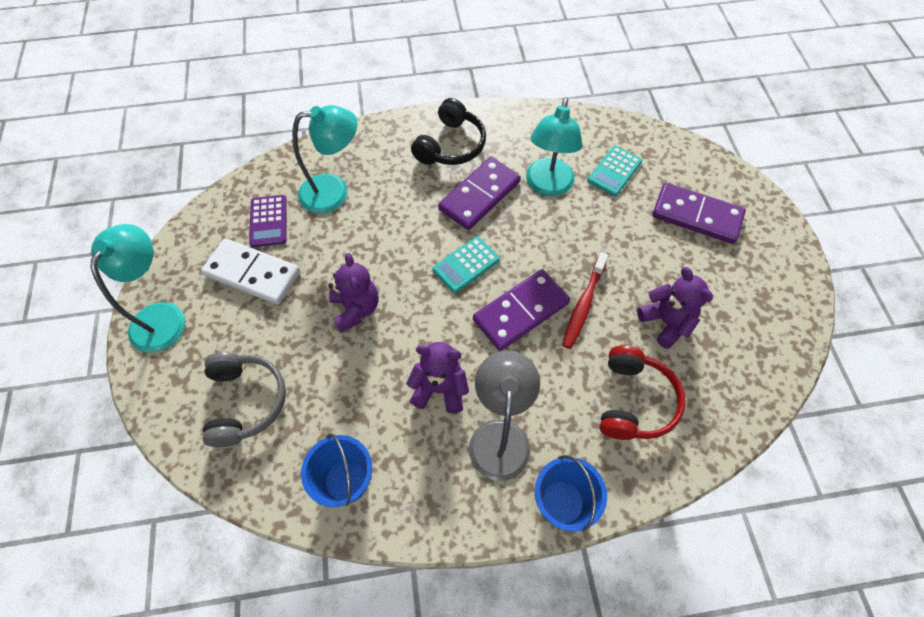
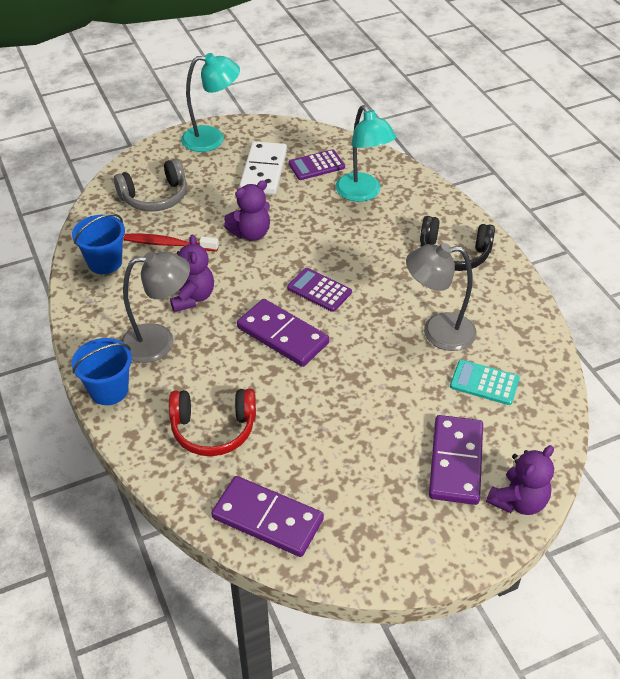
camera: 75 degrees right, 15 degrees down
turquoise calculator [433,236,500,293] -> purple calculator [287,268,352,312]
purple domino [438,157,521,230] -> purple domino moved to [211,476,324,557]
turquoise lamp [526,97,583,196] -> grey lamp [406,243,477,351]
red toothbrush [562,252,608,349] -> red toothbrush moved to [124,234,219,251]
purple teddy bear [637,267,713,349] -> purple teddy bear moved to [486,445,554,515]

